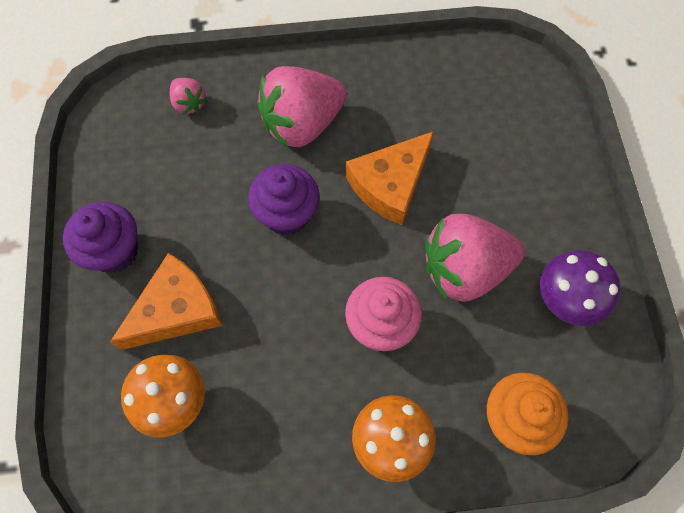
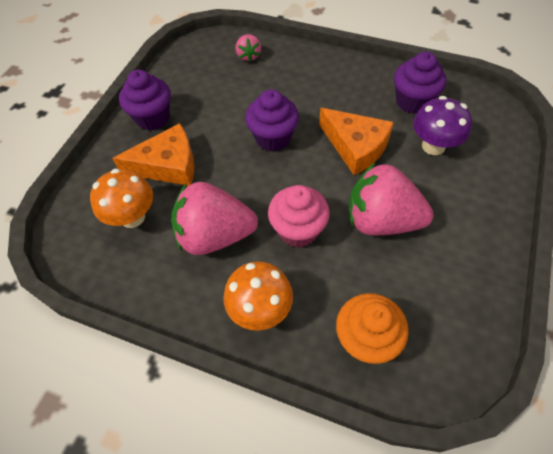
camera: 30 degrees right, 10 degrees down
pink strawberry [257,66,347,148] -> pink strawberry moved to [171,182,258,255]
orange cheese [346,131,434,225] -> orange cheese turned 120 degrees counterclockwise [319,108,394,175]
purple mushroom [540,250,620,326] -> purple mushroom moved to [413,96,472,155]
none -> purple cupcake [394,52,446,114]

